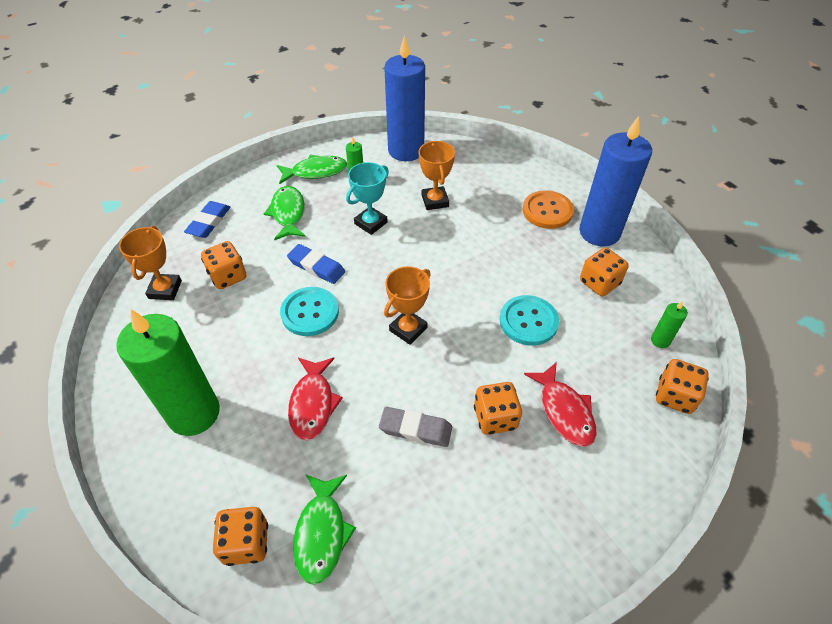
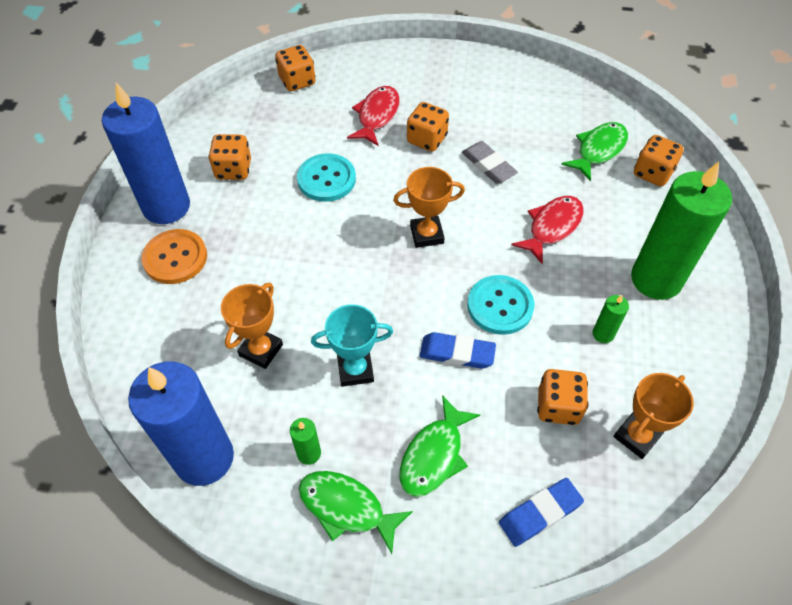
camera: 140 degrees left, 5 degrees up
blue eraser [287,244,345,284] -> blue eraser turned 60 degrees counterclockwise [419,332,496,369]
green candle [651,301,688,348] -> green candle moved to [593,295,629,343]

